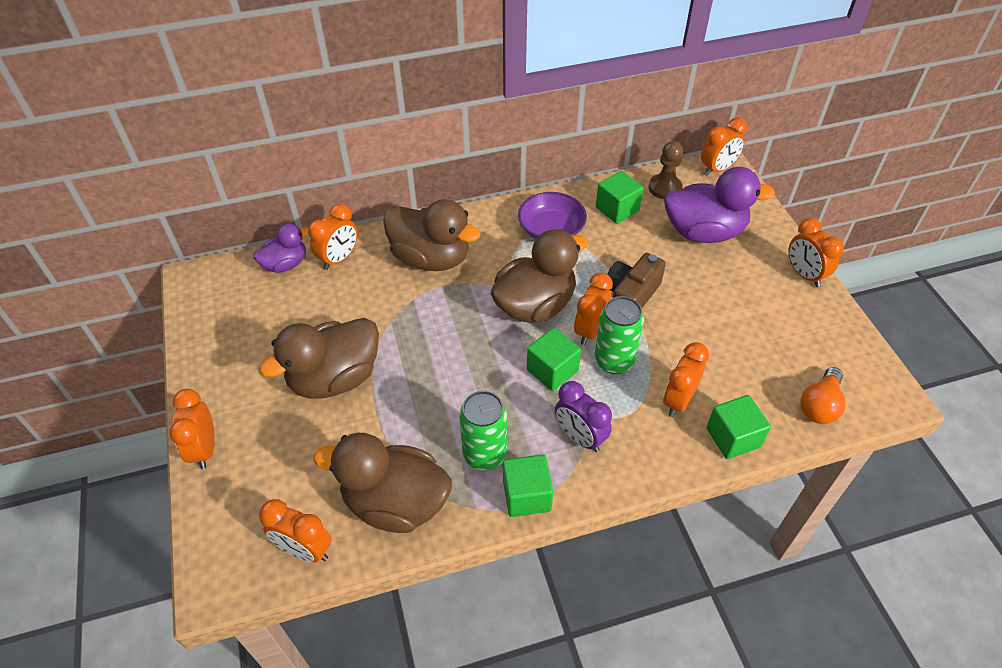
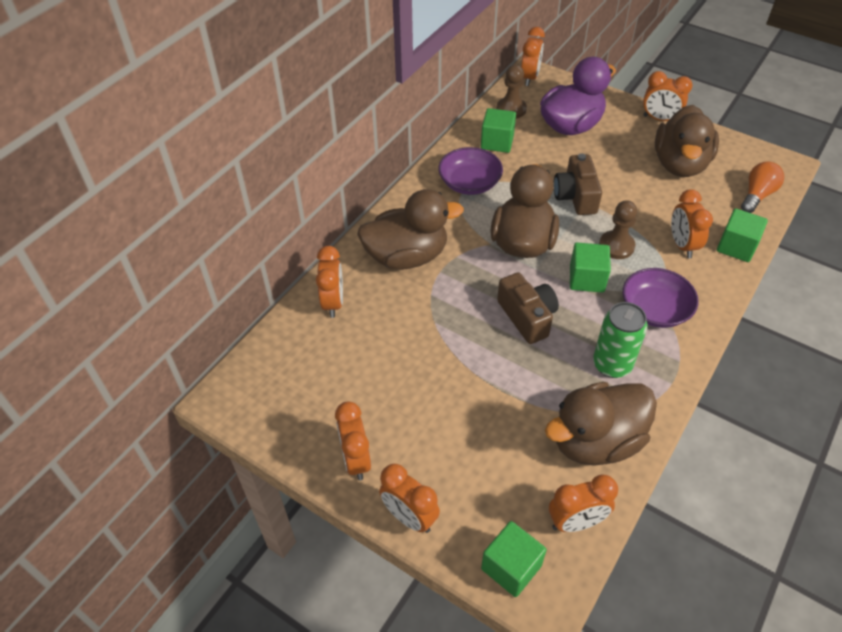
camera: 40 degrees left, 0 degrees up
purple duck [253,223,308,273] -> none
brown duck [259,318,379,399] -> brown duck moved to [655,105,719,177]
green cube [503,454,553,517] -> green cube moved to [481,521,547,597]
purple clock [555,381,612,452] -> purple bowl [623,268,699,328]
orange clock [574,272,613,345] -> orange clock moved to [335,401,371,481]
green can [595,296,644,374] -> brown pawn [599,200,637,259]
orange light bulb [800,367,846,424] -> orange light bulb turned 135 degrees counterclockwise [741,161,784,213]
none -> brown camera [497,272,559,344]

